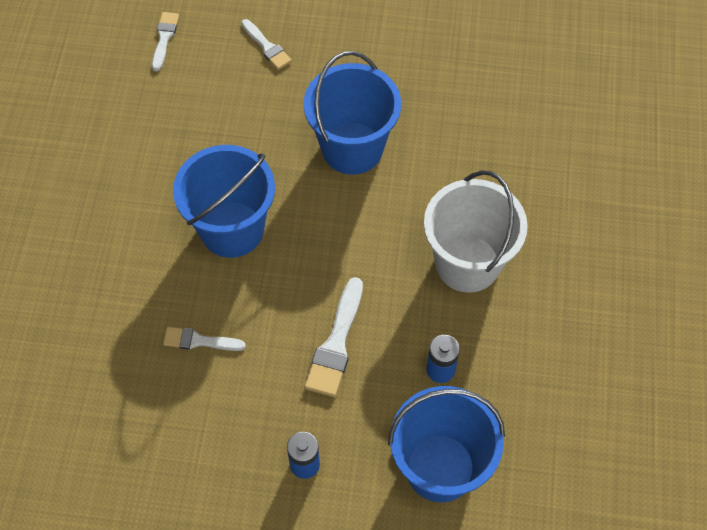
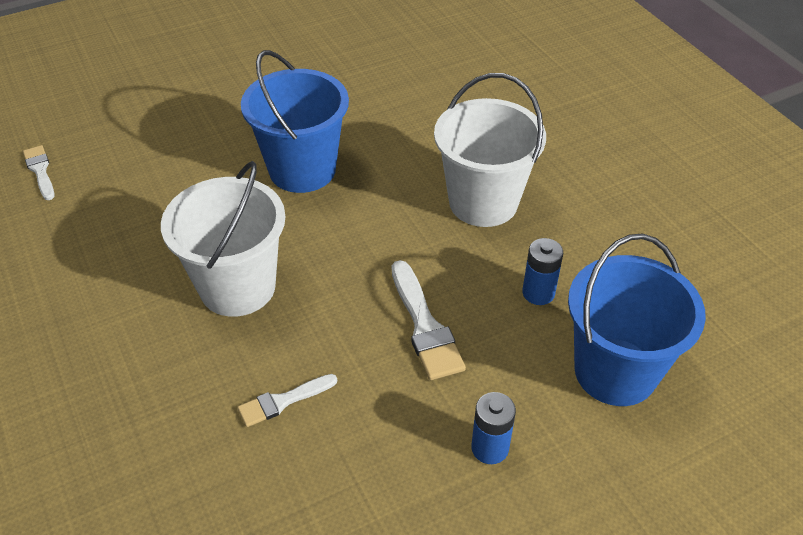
camera: 35 degrees left, 15 degrees down
blue bucket [173,145,275,258] -> white bucket [161,161,286,317]
white brush [241,19,292,70] -> none

